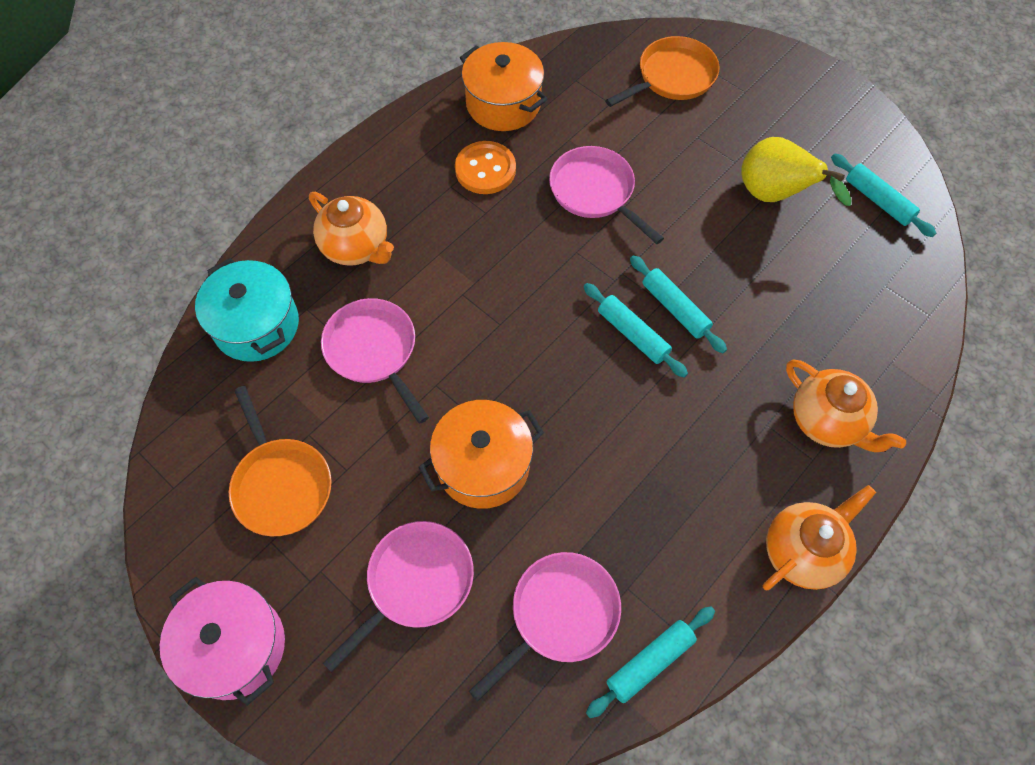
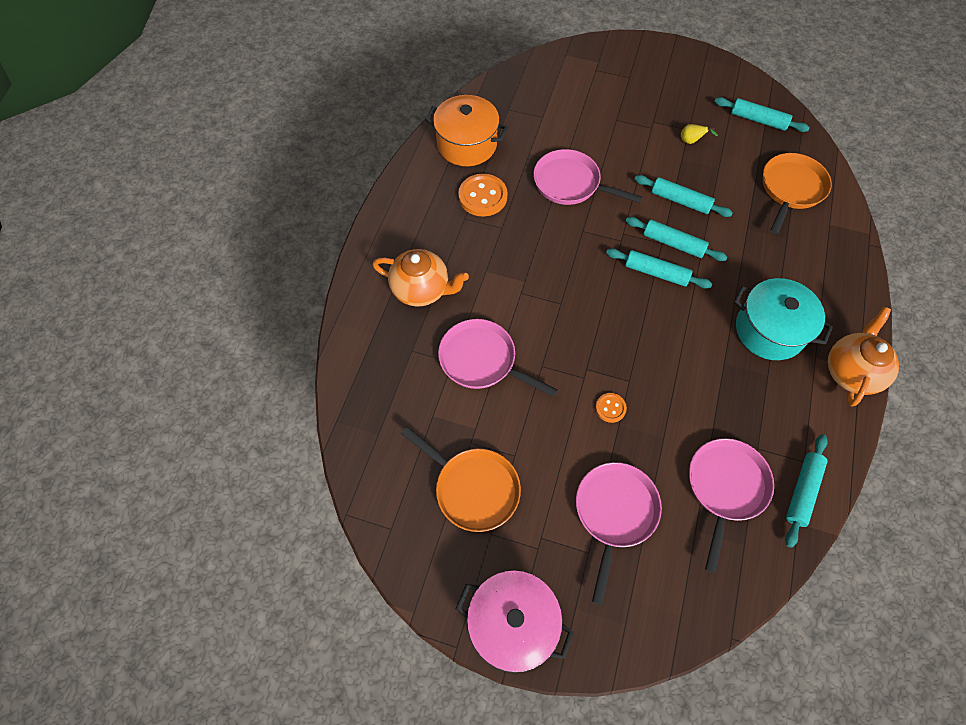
camera: 25 degrees left, 0 degrees up
turquoise pot [195,258,299,362] -> turquoise pot moved to [734,278,833,360]
orange pot [418,400,544,509] -> orange button [595,393,627,423]
orange pan [605,36,720,107] -> orange pan moved to [763,153,832,234]
yellow pear [741,137,852,206] -> yellow pear [681,124,718,144], size x0.40
orange teapot [786,360,906,452] -> none
none -> turquoise rolling pin [634,175,733,217]

